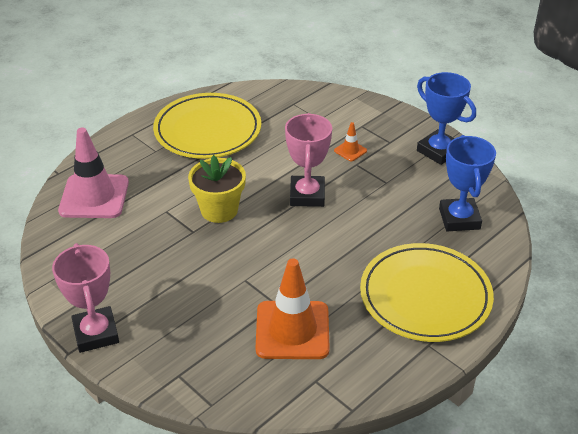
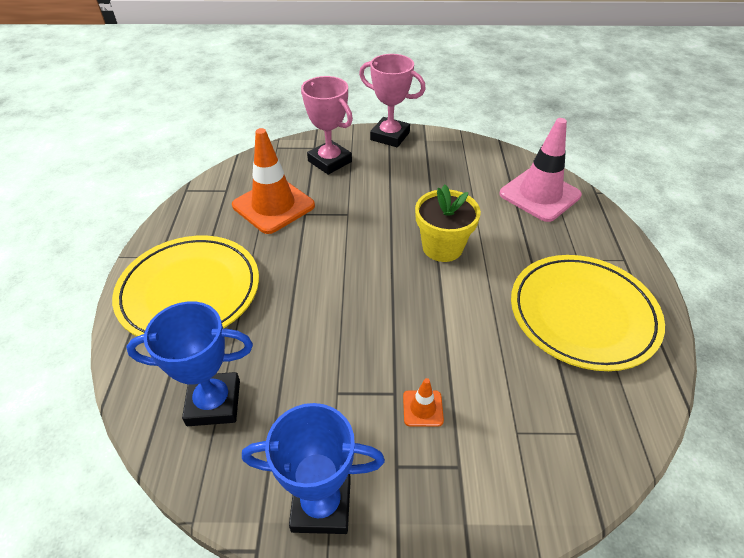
camera: 135 degrees right, 5 degrees up
pink trophy [285,113,332,207] -> pink trophy moved to [301,76,353,175]
blue trophy [439,135,496,231] -> blue trophy turned 45 degrees counterclockwise [126,301,253,426]

